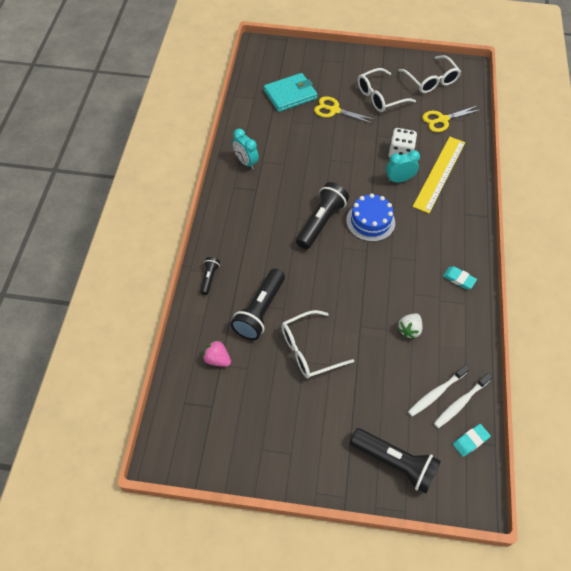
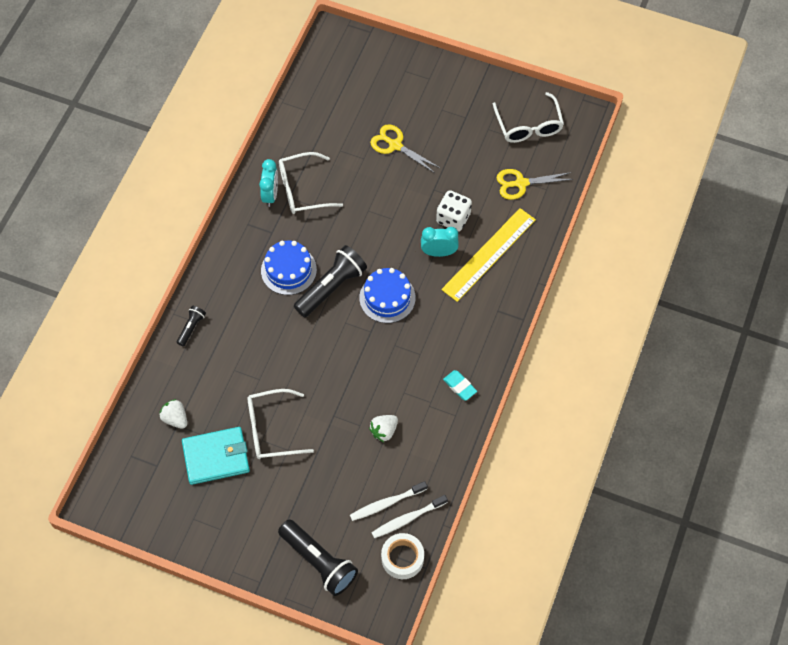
camera: 15 degrees right, 5 degrees up
pink strawberry [202,340,231,367] -> white strawberry [159,399,187,429]
black flashlight [231,269,285,340] -> none
turquoise clock [232,129,259,169] -> turquoise clock turned 150 degrees counterclockwise [259,159,278,207]
turquoise wallet [264,73,318,112] -> turquoise wallet moved to [182,427,250,485]
white glasses [358,68,416,112] -> white glasses moved to [279,152,343,214]
turquoise eraser [453,424,491,457] -> white tape [381,533,424,579]
none -> blue cake [261,241,317,295]

